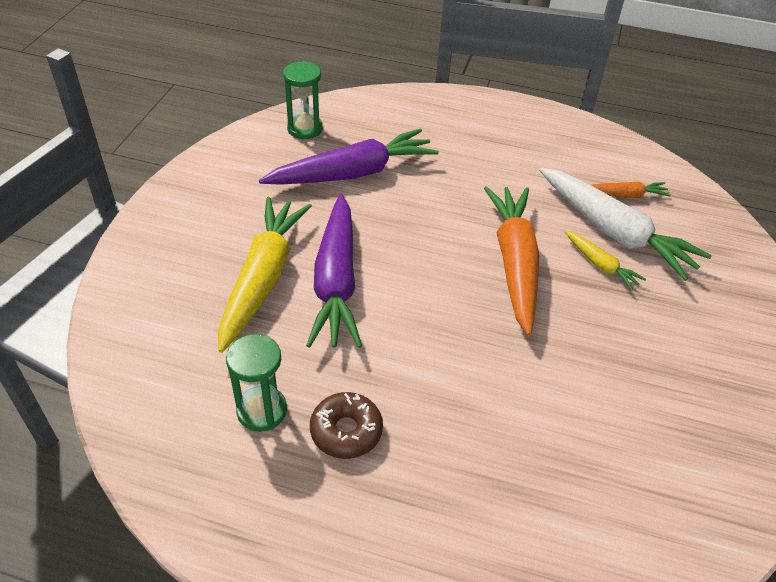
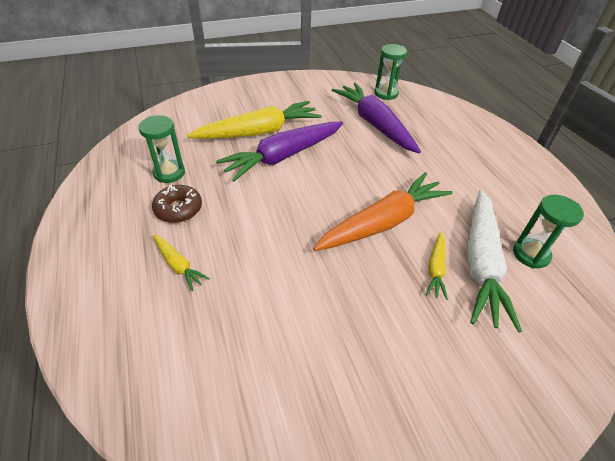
camera: 55 degrees right, 0 degrees up
purple carrot [259,128,439,185] -> purple carrot turned 150 degrees counterclockwise [332,83,421,153]
orange carrot [591,182,671,198] -> green hourglass [513,195,584,268]
none -> yellow carrot [153,235,210,291]

